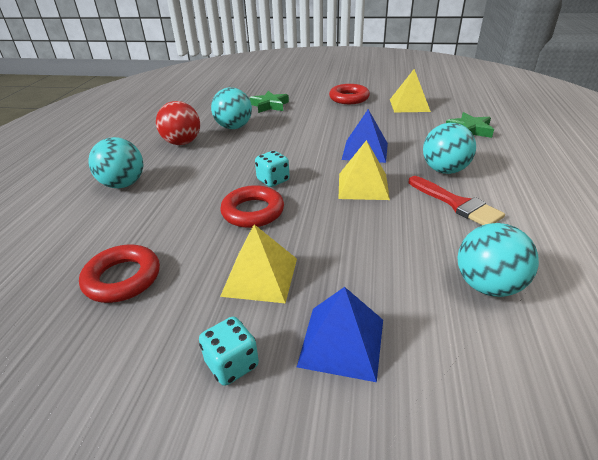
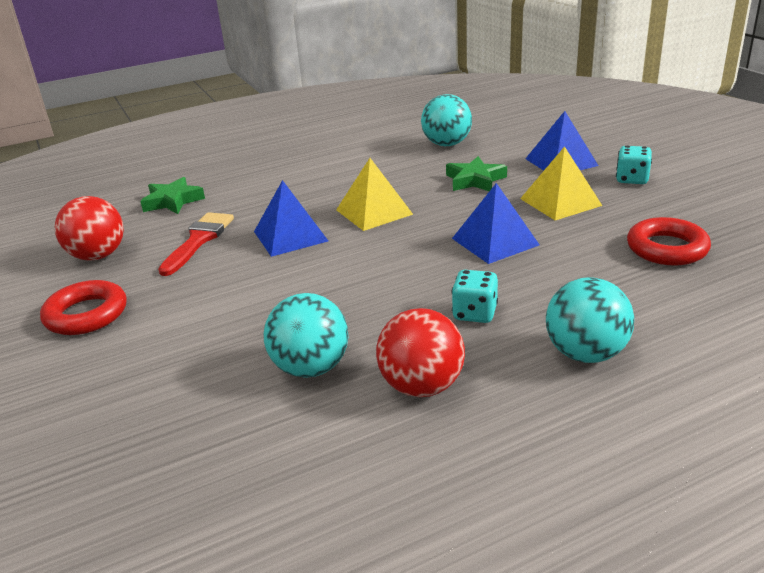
camera: 125 degrees left, 5 degrees down
red ring [220,185,284,228] -> blue pyramid [452,183,540,264]
green star [250,91,289,113] -> green star moved to [446,156,507,191]
turquoise dice [255,151,290,187] -> turquoise dice moved to [452,270,498,323]
yellow pyramid [390,69,431,112] -> red ball [55,196,124,261]
red brush [409,176,505,225] -> red brush moved to [158,212,234,276]
turquoise ball [423,123,476,174] -> none

